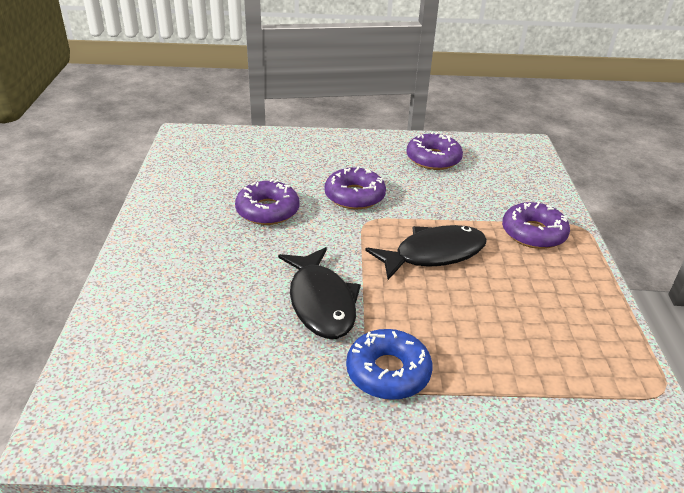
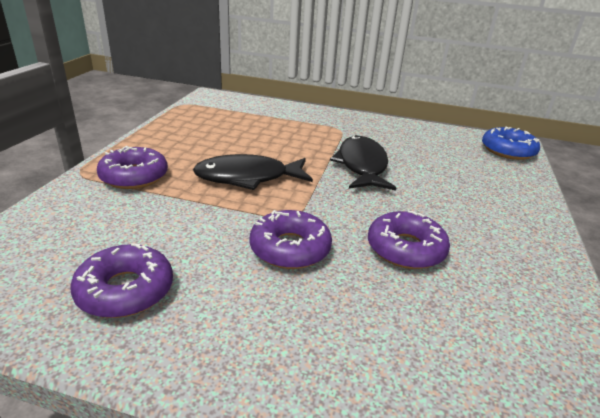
camera: 165 degrees left, 5 degrees down
blue donut [346,329,432,400] -> blue donut moved to [482,127,540,160]

